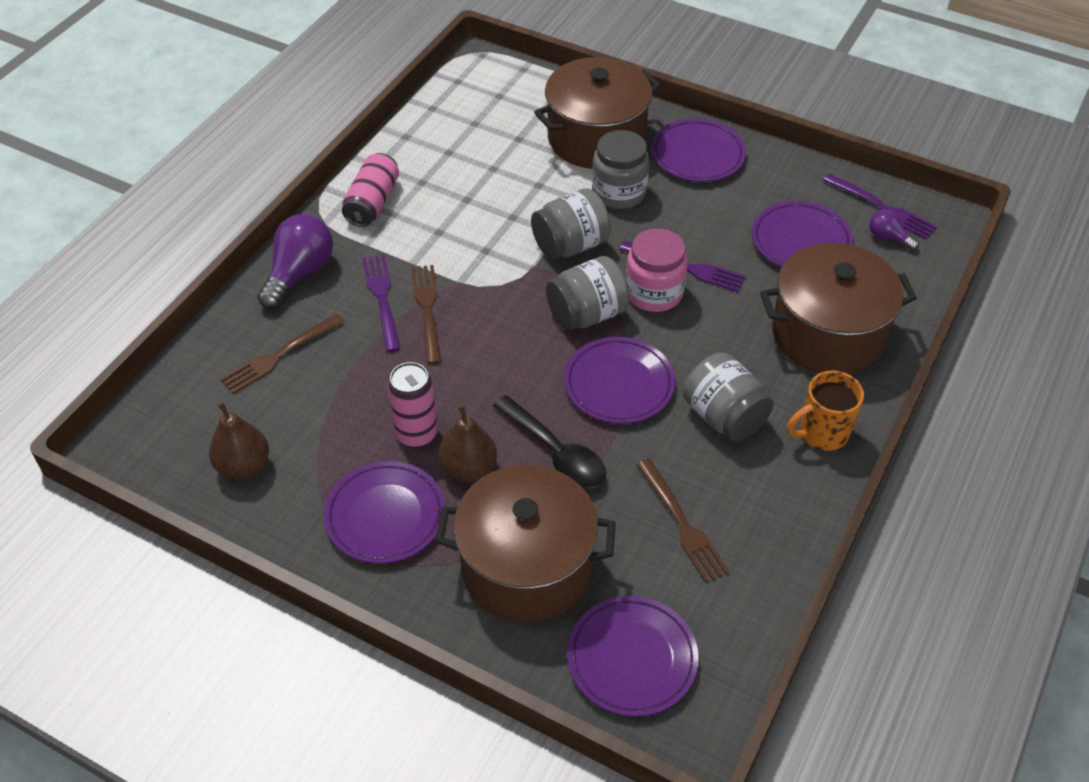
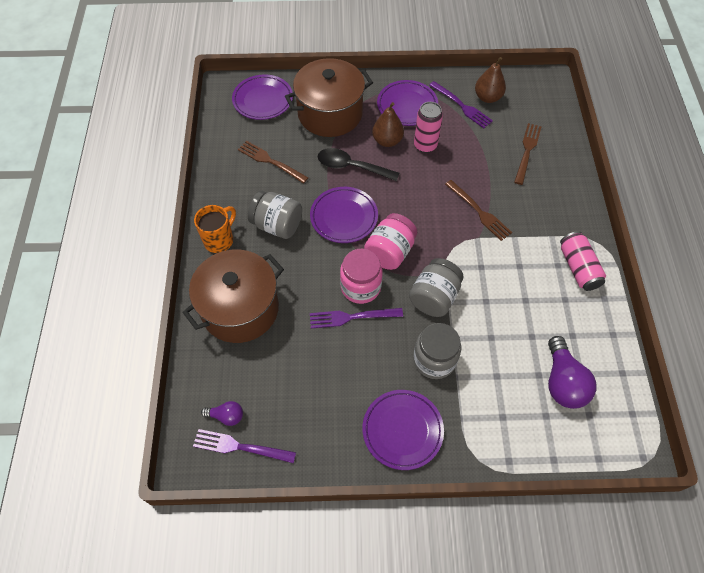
camera: 150 degrees right, 10 degrees up
purple light bulb [257,214,333,309] -> purple light bulb moved to [548,336,597,409]
purple fork [362,255,401,352] -> purple fork moved to [429,81,493,128]
brown pot [534,57,661,169] -> none
grey jar [546,256,630,331] -> pink jar [364,213,417,270]
purple plate [752,201,853,267] -> none

